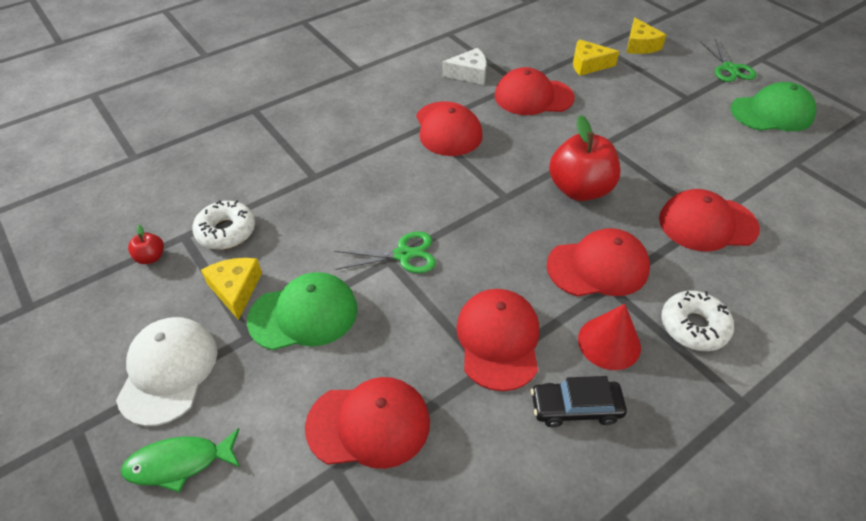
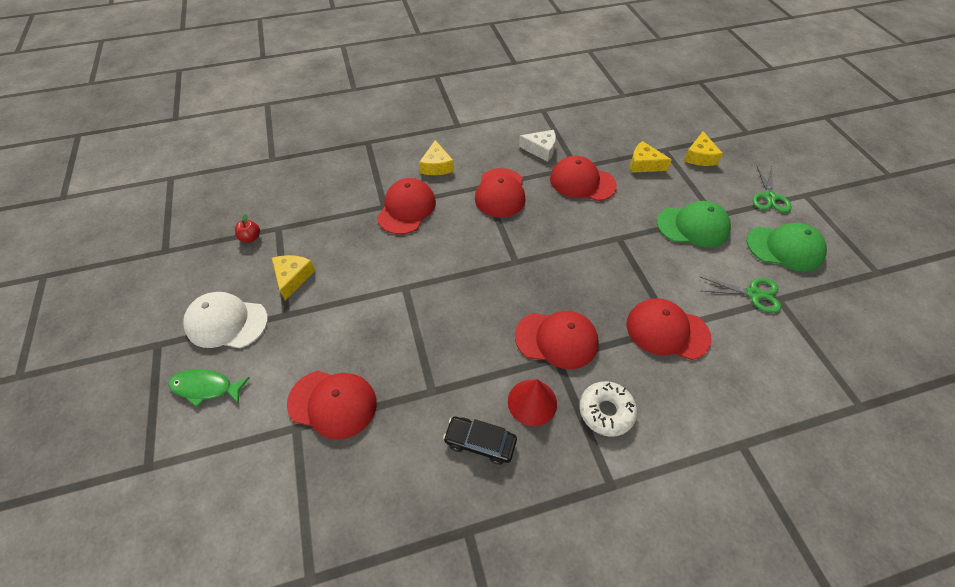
camera: 20 degrees right, 5 degrees up
white cap [116,317,218,426] -> white cap turned 105 degrees counterclockwise [183,292,268,348]
white donut [192,200,255,250] -> none
green cap [247,272,358,350] -> green cap moved to [657,201,731,247]
green scissors [334,231,436,273] -> green scissors moved to [701,277,781,313]
red cap [456,289,539,391] -> red cap moved to [377,178,436,234]
red apple [549,115,620,201] -> none
none -> yellow cheese [419,140,454,175]

